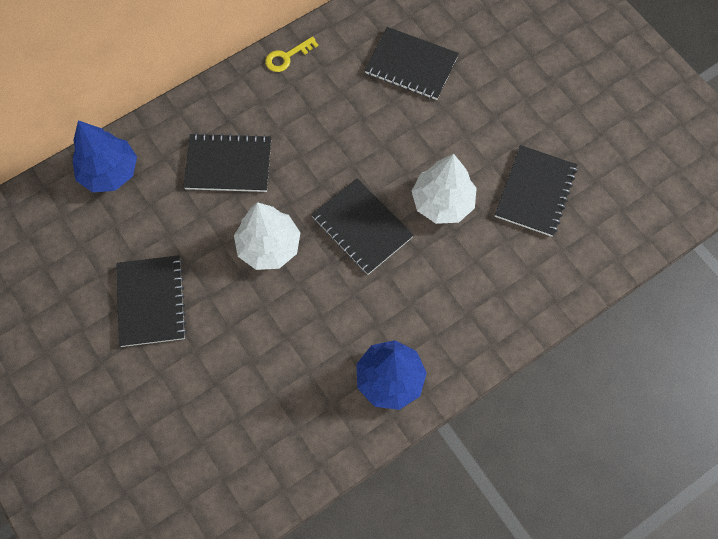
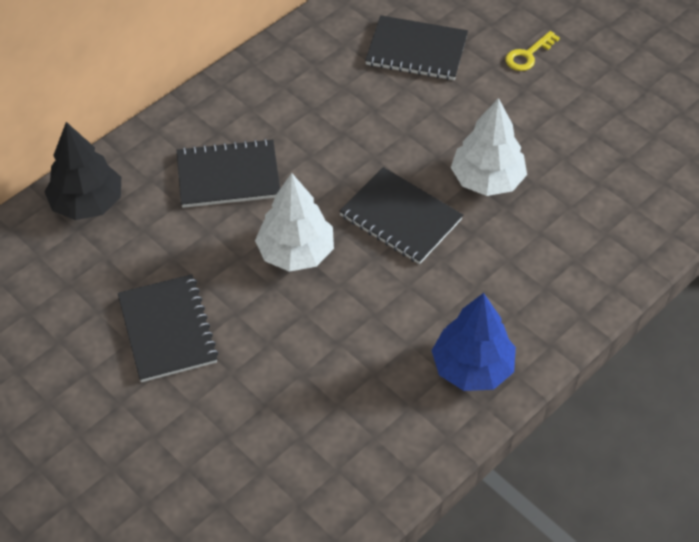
camera: 10 degrees left, 15 degrees down
blue tree [73,120,137,192] -> black tree [45,122,121,220]
yellow key [265,36,318,72] -> yellow key moved to [505,31,560,71]
black notebook [495,145,578,237] -> none

